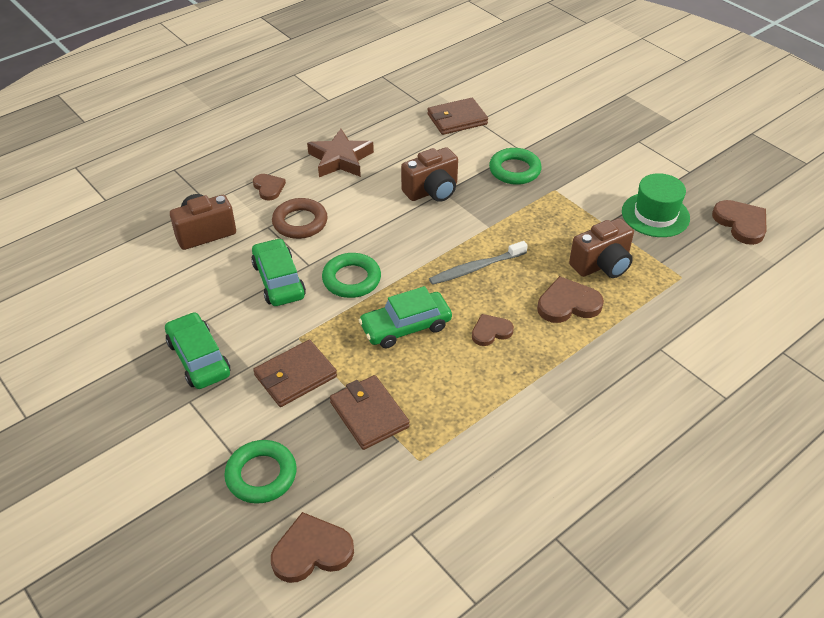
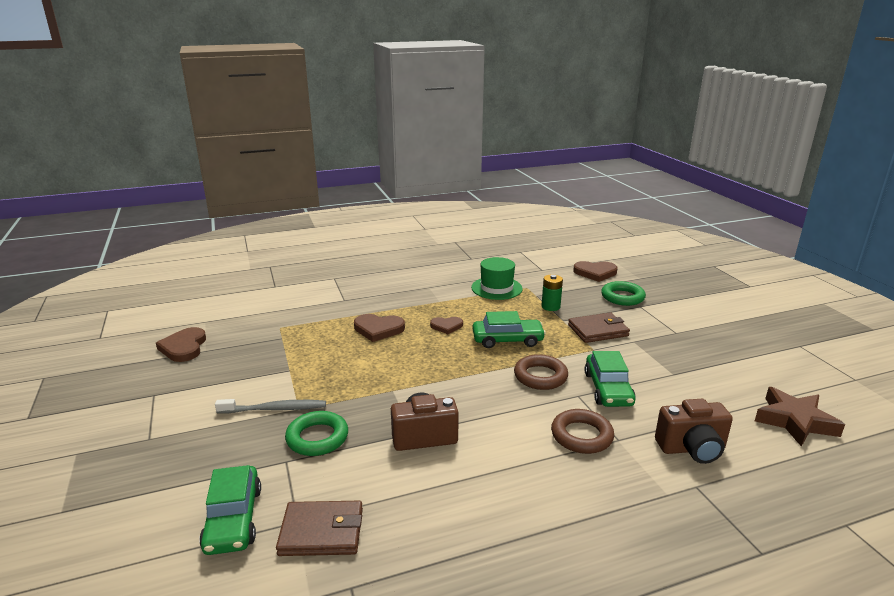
camera: 160 degrees left, 20 degrees down
green car [165,312,230,389] -> green car moved to [199,465,261,555]
brown heart [253,174,286,200] -> none
brown star [307,129,374,177] -> brown star moved to [755,387,845,447]
green ring [322,253,381,298] -> brown ring [514,354,568,390]
brown wallet [330,375,410,450] -> green battery [541,274,563,311]
grey toothbrush [429,241,528,285] -> grey toothbrush moved to [215,399,326,414]
brown camera [569,218,634,278] -> none
green hat [622,173,690,237] -> green hat moved to [471,257,523,300]

